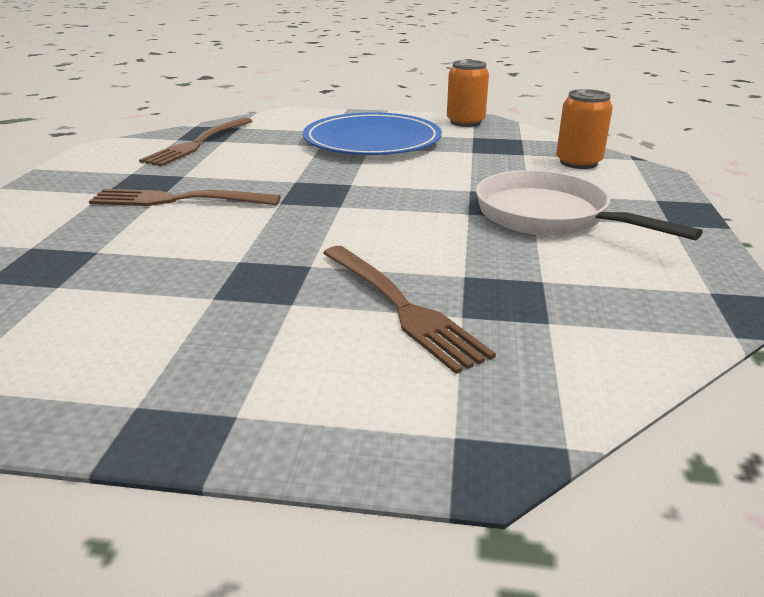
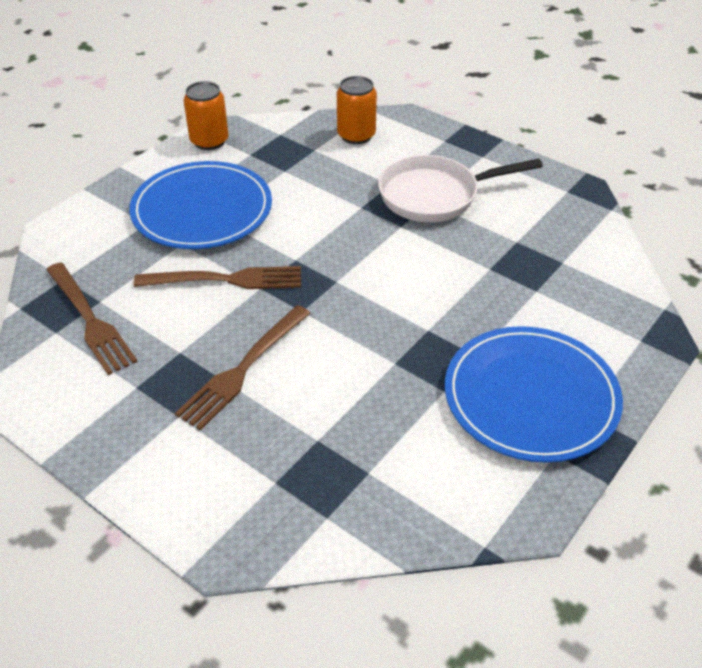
camera: 60 degrees left, 15 degrees up
brown fork [323,246,496,374] -> brown fork moved to [134,266,301,289]
none -> blue plate [445,326,623,463]

